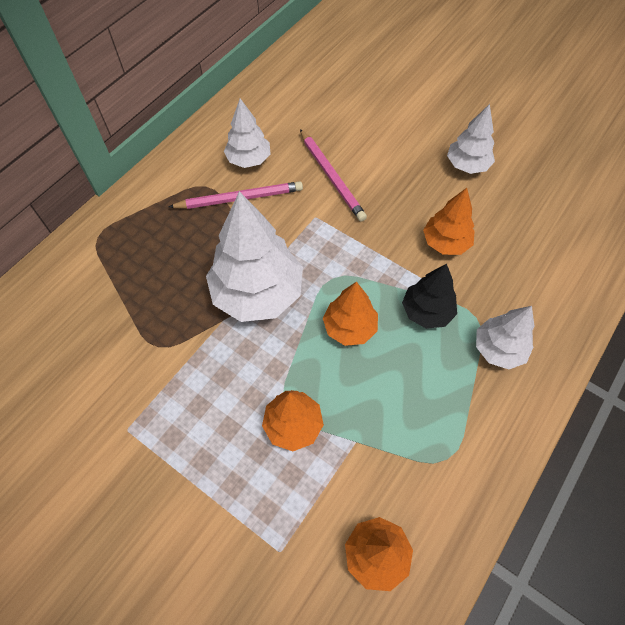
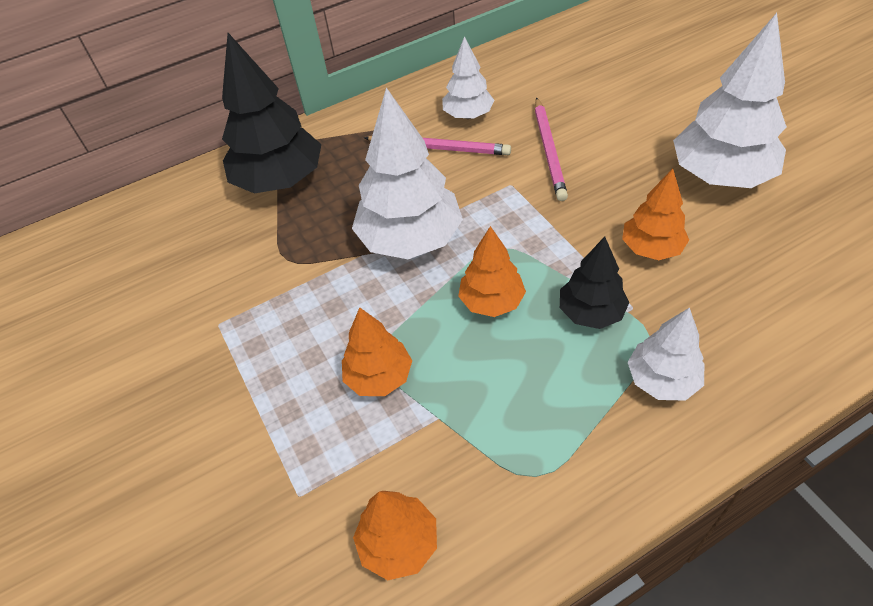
camera: 30 degrees right, 10 degrees down
white tree [447,104,495,174] -> white tree [673,13,787,188], size x1.77
none -> black tree [222,33,321,194]

